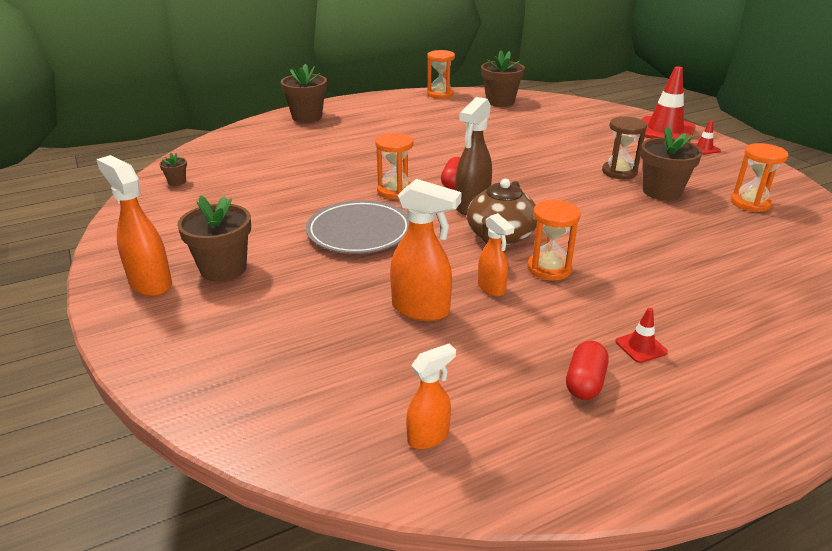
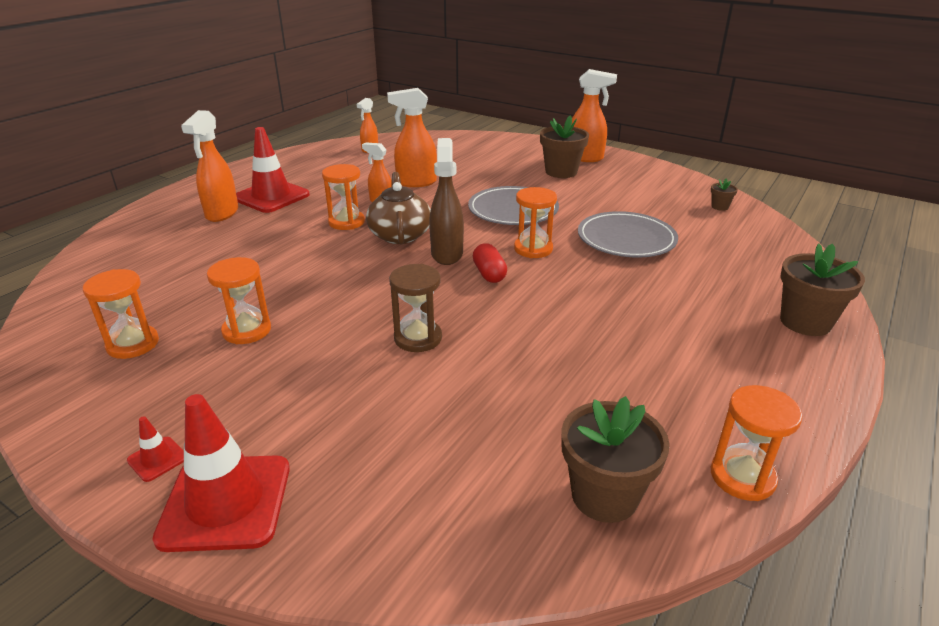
camera: 150 degrees right, 0 degrees up
red capsule [566,341,608,400] -> none
brown hourglass [602,116,647,179] -> brown hourglass moved to [389,264,442,352]
red traffic cone [616,308,668,363] -> red traffic cone [236,127,310,213], size x2.30
brown flower pot [640,126,703,200] -> orange hourglass [207,257,271,344]
none -> orange spray bottle [181,110,238,222]
none -> grey plate [578,211,678,258]

